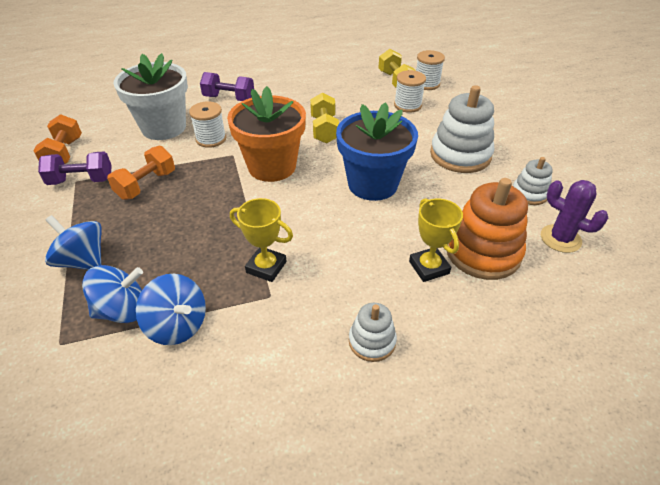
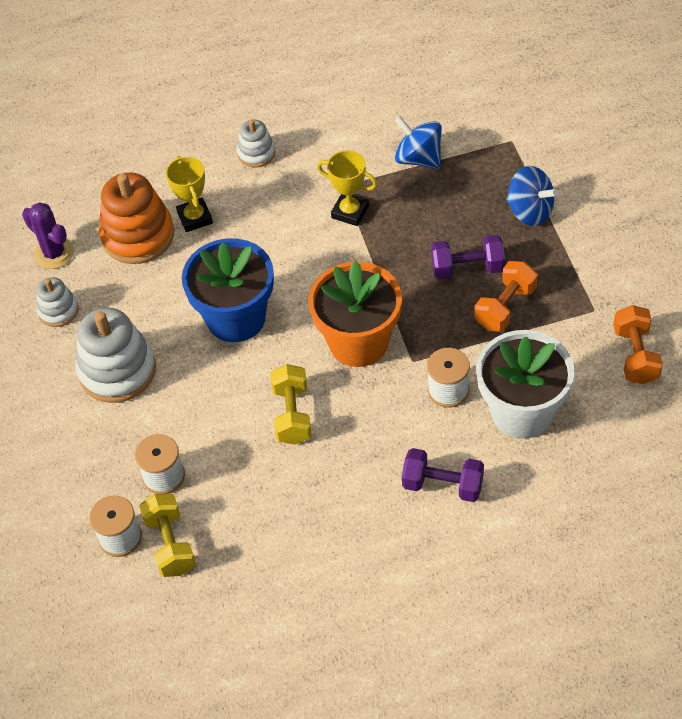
camera: 175 degrees left, 10 degrees up
purple dumbbell [38,152,111,185] -> purple dumbbell moved to [431,235,505,280]
blue spinning top [82,265,143,323] -> none

